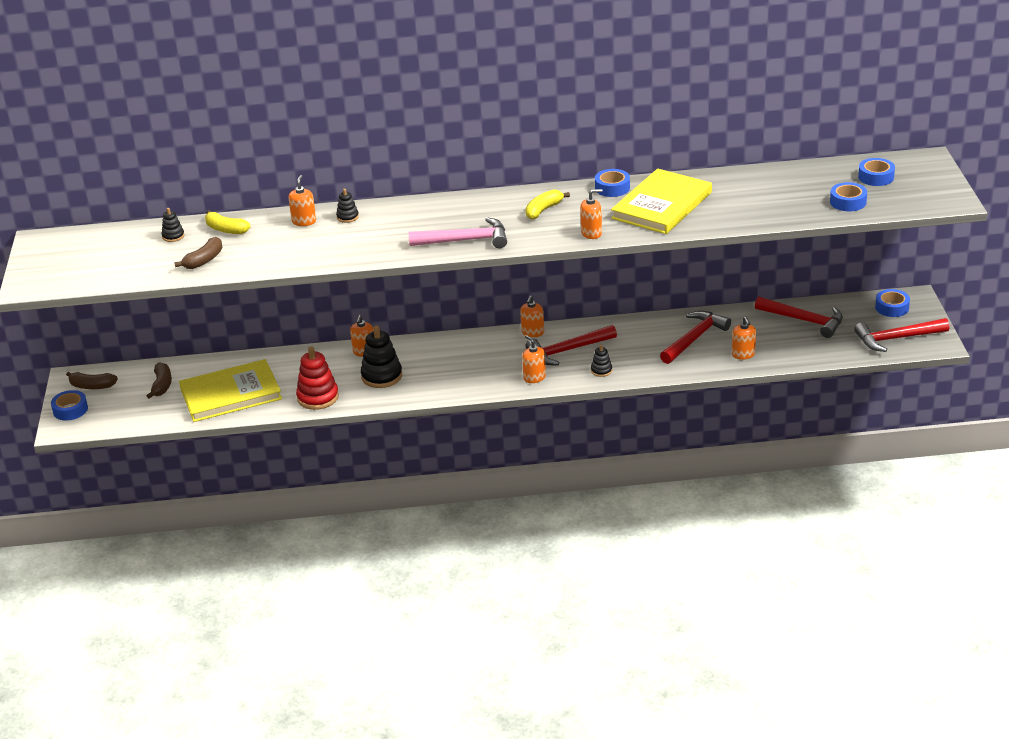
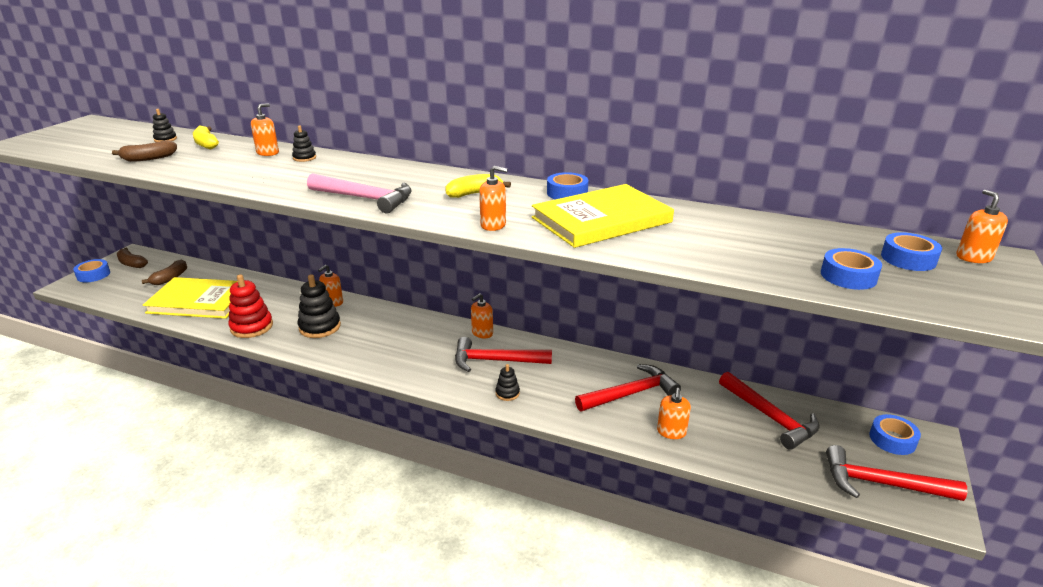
camera: 25 degrees right, 5 degrees down
orange soap dispenser [522,335,546,383] -> orange soap dispenser moved to [956,190,1008,263]

